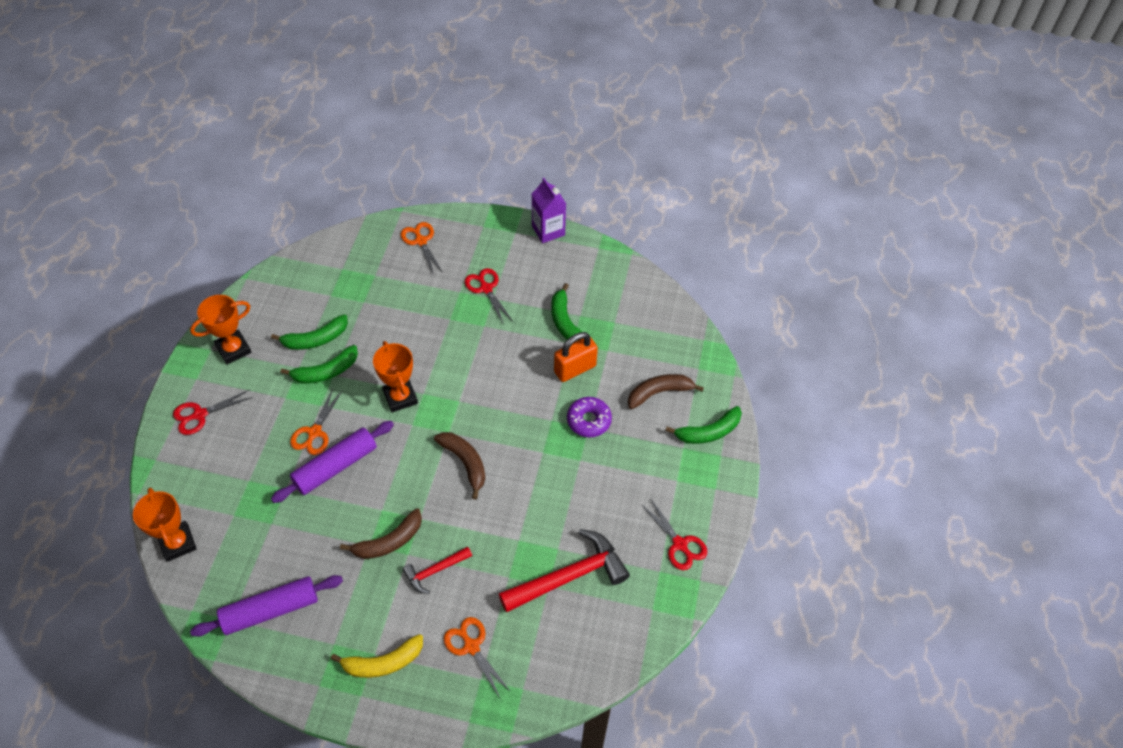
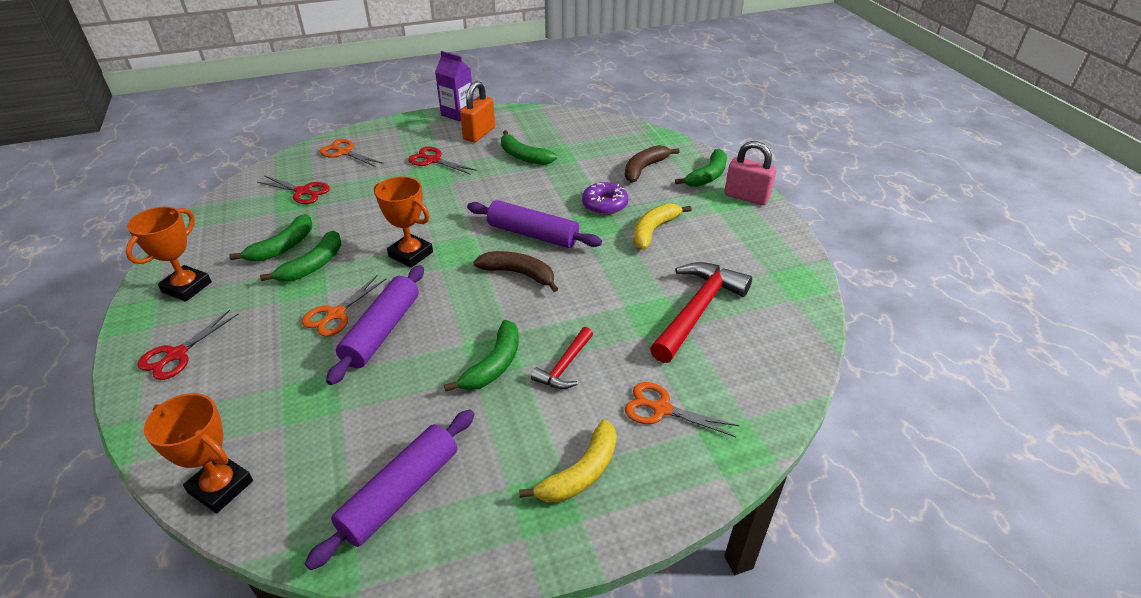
camera: 30 degrees left, 15 degrees down
orange scissors [290,388,343,455] -> orange scissors turned 45 degrees clockwise [302,275,387,337]
brown banana [340,508,422,559] -> green banana [444,320,519,391]
orange padlock [554,332,598,382] -> orange padlock moved to [460,81,495,142]
red scissors [641,498,707,570] -> red scissors moved to [257,176,330,204]
none -> purple rolling pin [467,200,602,248]
none -> yellow banana [633,203,691,250]
none -> pink padlock [724,141,776,205]

